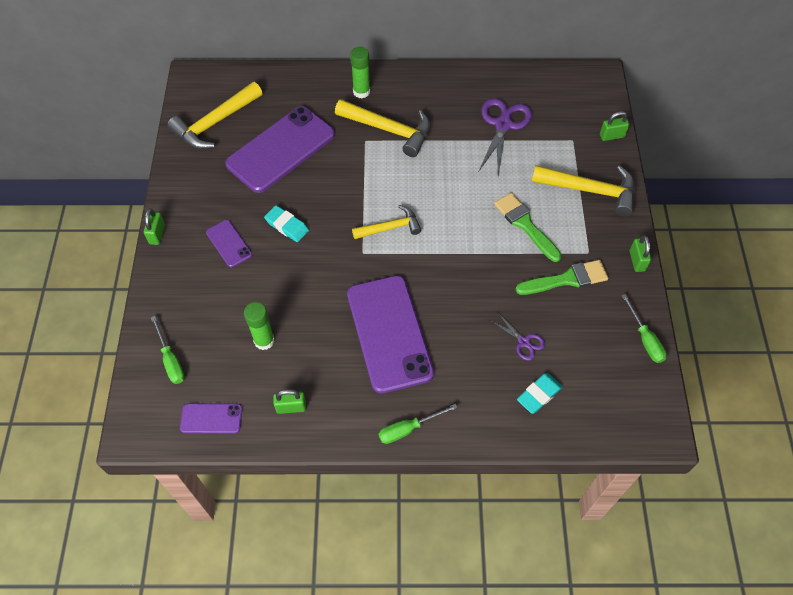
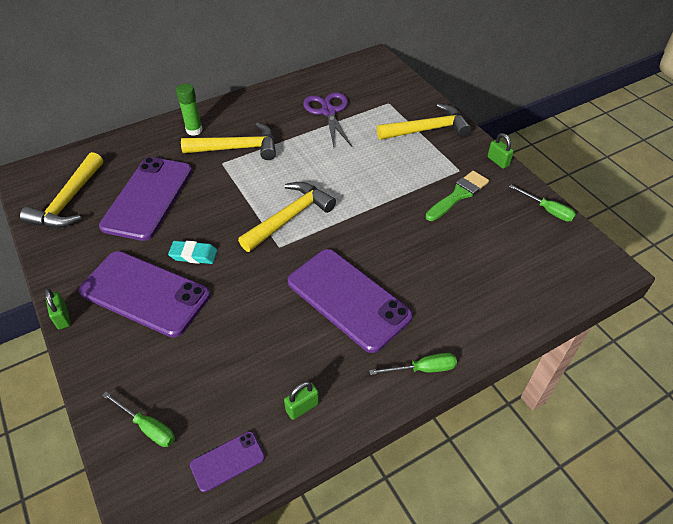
camera: 30 degrees left, 10 degrees down
purple phone [206,220,252,267] -> purple phone [78,251,210,338], size x2.16
green glue stick [244,302,275,350] -> none
yellow hammer [352,205,421,239] -> yellow hammer [238,182,336,252], size x1.58
green screwdriver [379,404,458,444] -> green screwdriver turned 135 degrees counterclockwise [369,353,457,375]
purple scissors [490,312,546,361] -> none
green brush [494,193,562,262] -> none
turquoise eraser [517,373,563,414] -> none
green padlock [600,111,630,141] -> none

